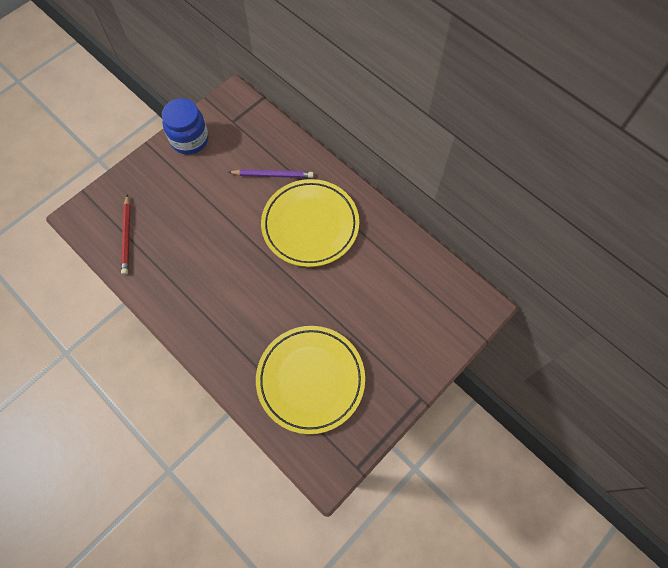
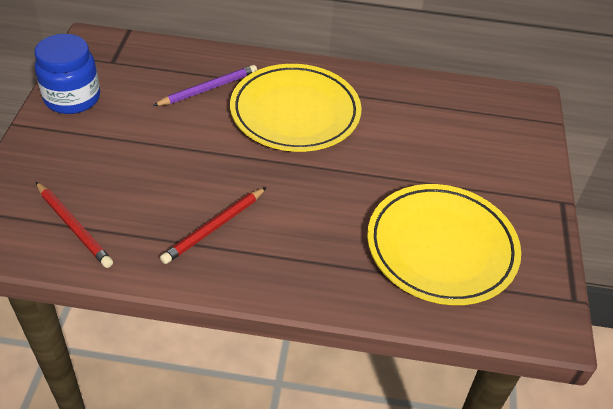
camera: 40 degrees left, 20 degrees down
none -> red pencil [160,187,267,264]

